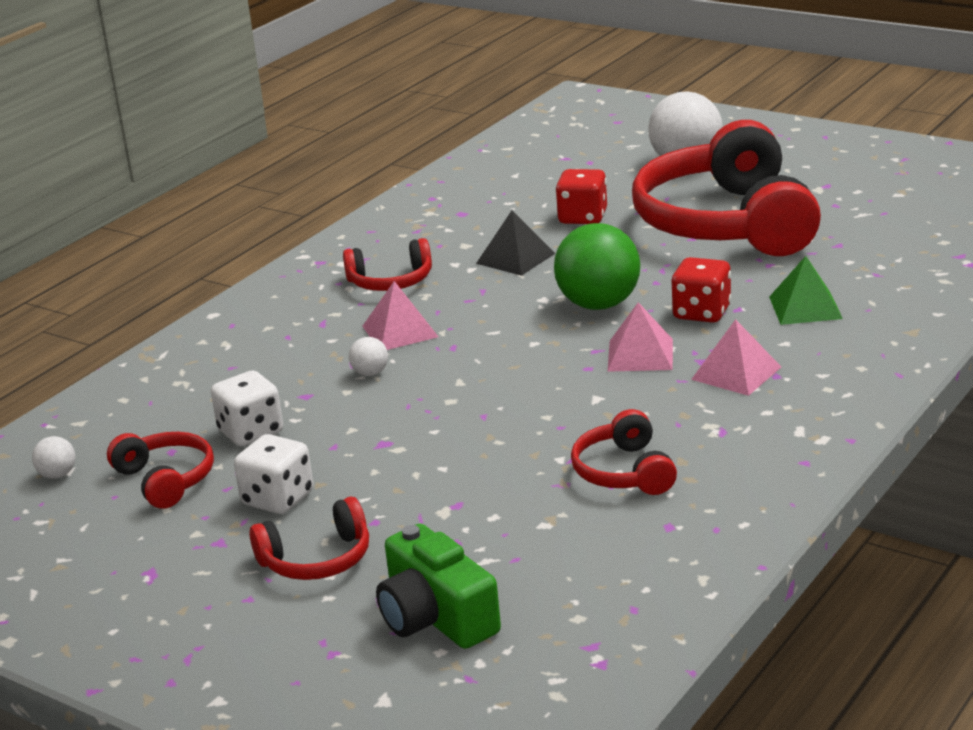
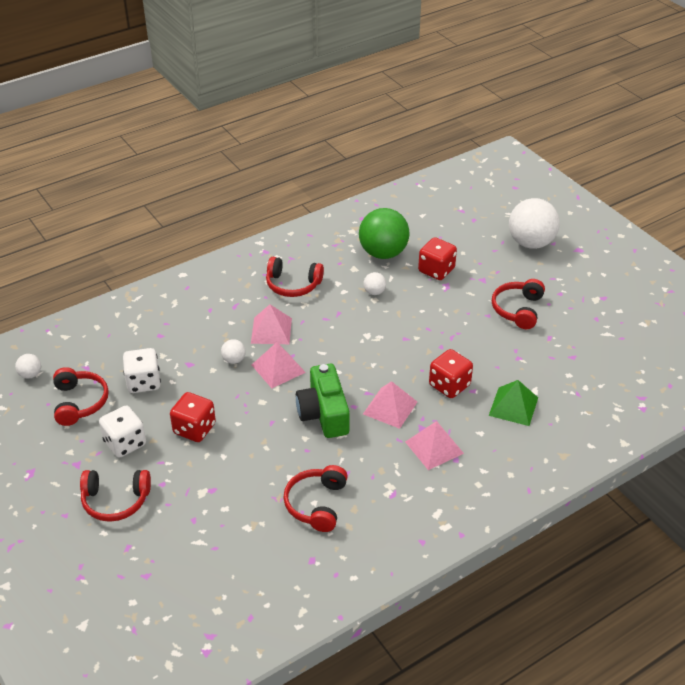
camera: 20 degrees right, 15 degrees up
green camera [376,524,501,649] -> green camera moved to [296,364,350,438]
black pyramid [476,211,555,276] -> white ball [363,272,386,295]
green ball [554,223,640,310] -> green ball moved to [359,208,409,259]
red headphones [632,120,821,256] -> red headphones [492,279,545,329], size x0.44
none -> red dice [170,392,216,442]
none -> pink pyramid [252,342,306,388]

